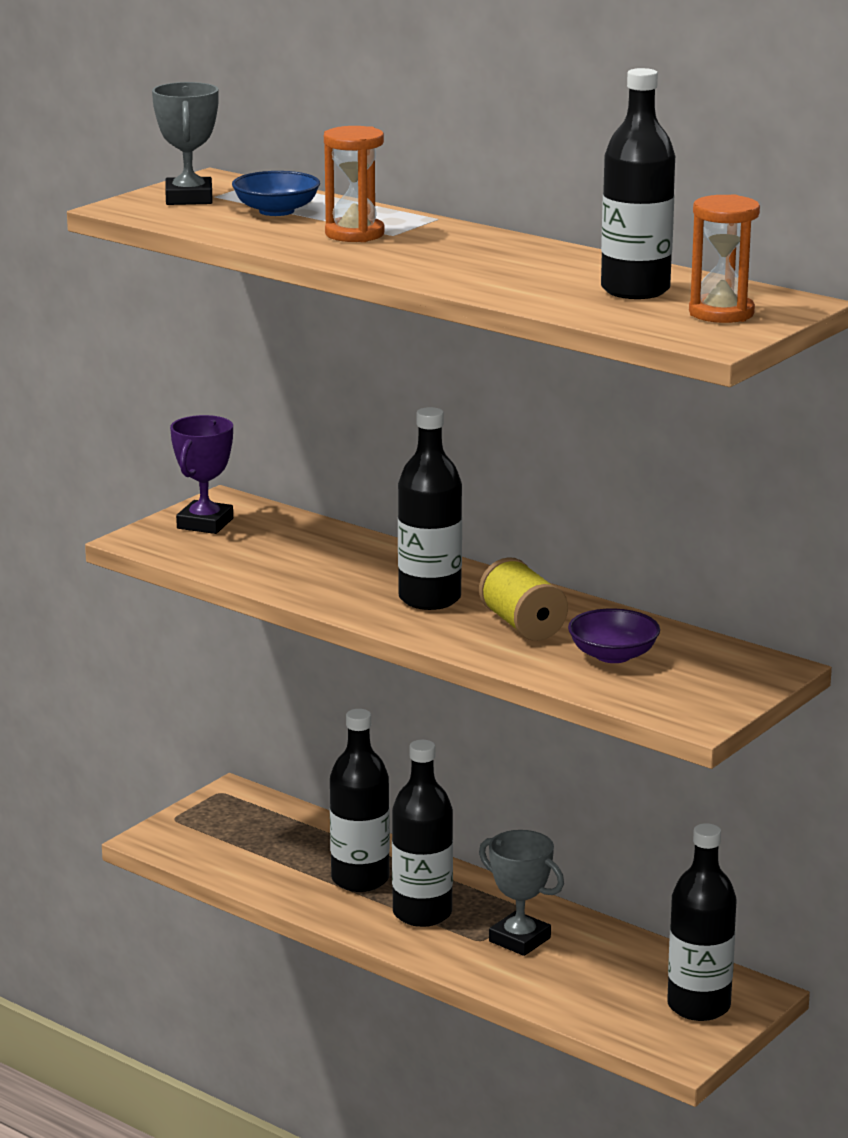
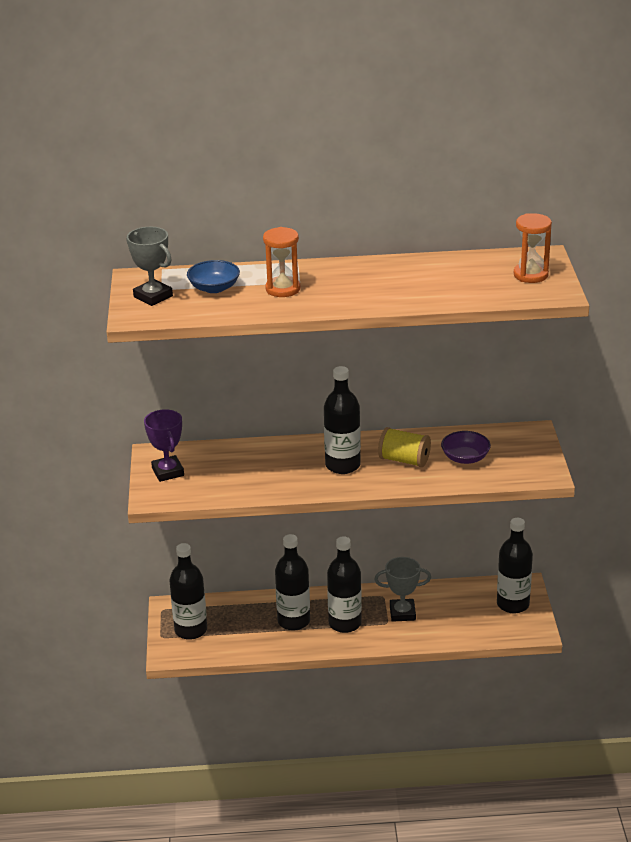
camera: 40 degrees left, 10 degrees up
black bottle [601,68,675,299] -> black bottle moved to [169,543,207,640]

